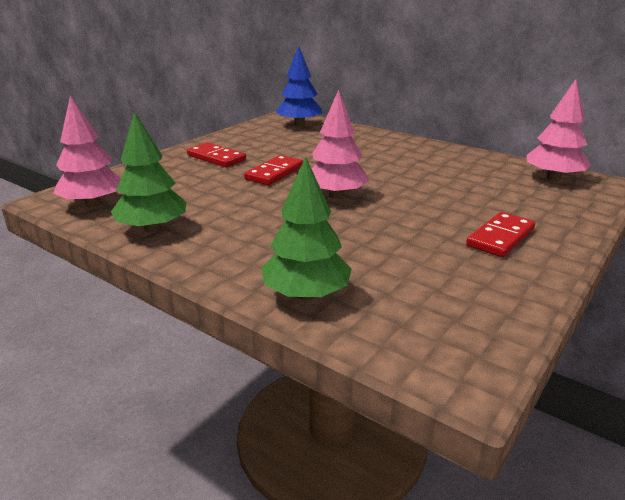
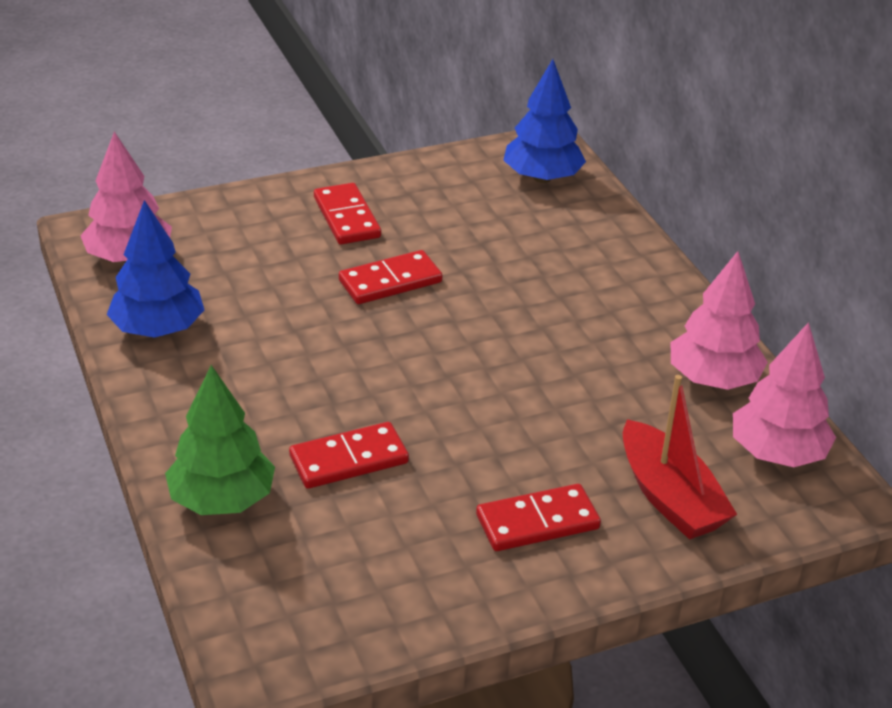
camera: 30 degrees right, 10 degrees up
green tree [111,111,186,233] -> blue tree [107,200,204,338]
pink tree [312,90,369,199] -> pink tree moved to [671,251,768,390]
none -> red domino [289,422,409,489]
none -> red boat [623,375,737,540]

